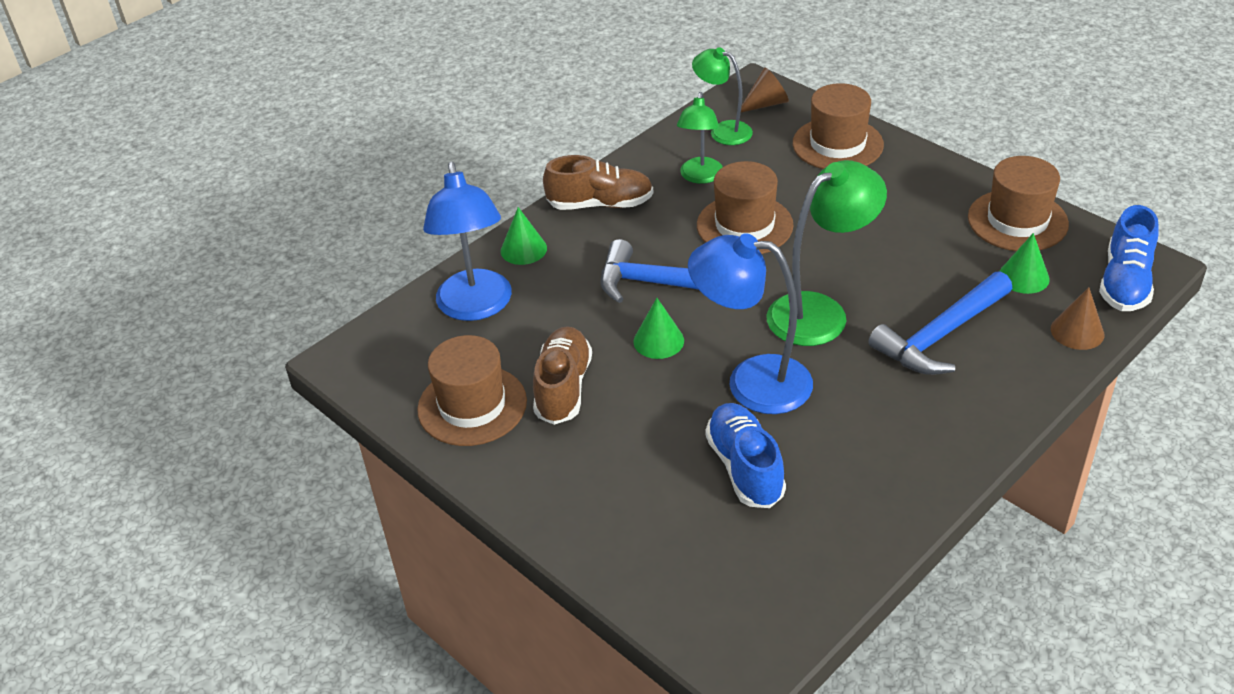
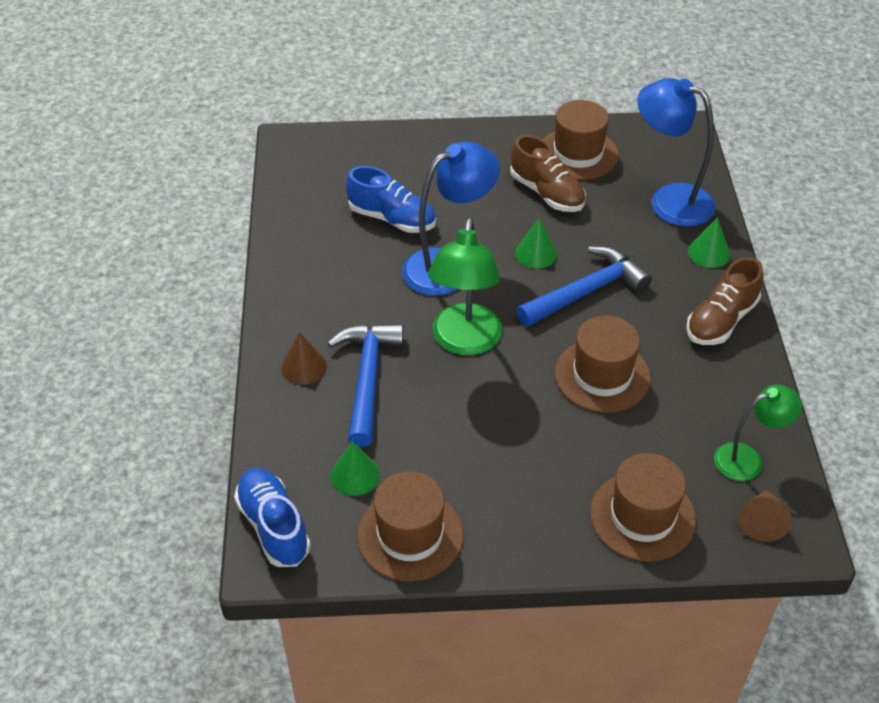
camera: 130 degrees right, 5 degrees up
green lamp [677,92,723,184] -> none
brown cone [1051,287,1104,350] -> brown cone moved to [281,332,327,385]

